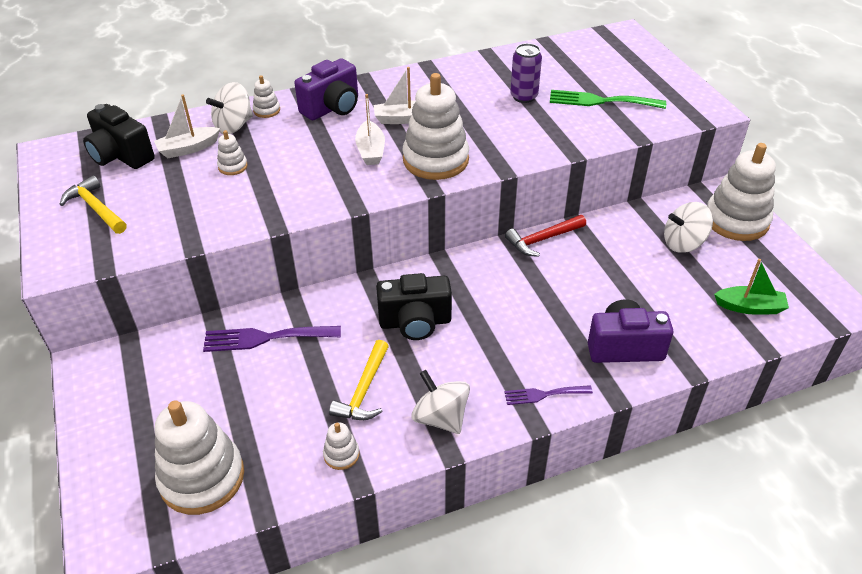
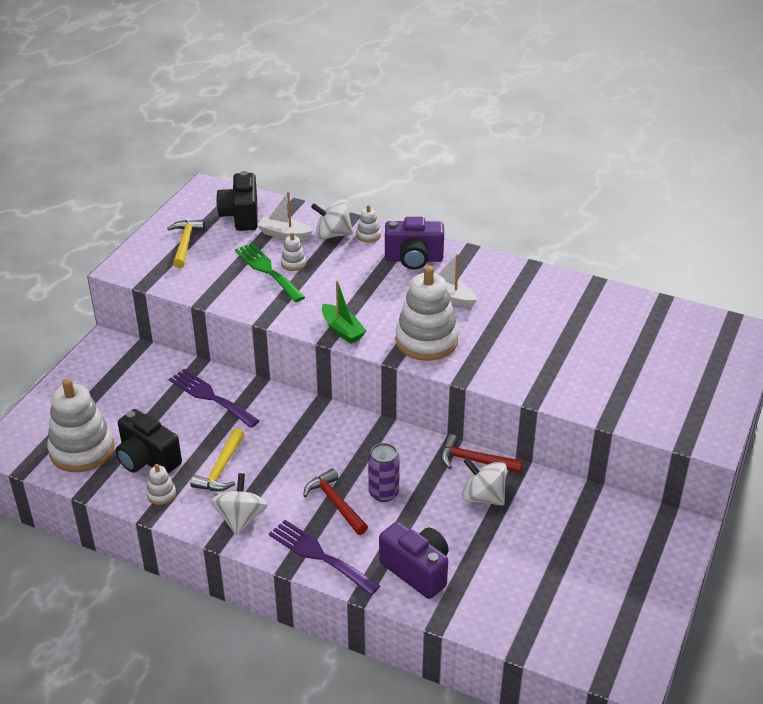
camera: 45 degrees right, 5 degrees down
yellow hammer [329,340,389,420] -> yellow hammer turned 45 degrees counterclockwise [190,428,244,491]
white boat [355,94,385,165] -> none
black camera [376,273,452,340] -> black camera moved to [116,409,182,474]
purple fork [504,385,593,405] -> purple fork [269,520,380,595], size x1.66
purple can [510,43,542,103] -> purple can moved to [368,443,400,502]
green fork [550,90,666,109] -> green fork moved to [235,243,305,302]
white spinning top [664,202,713,253] -> white spinning top moved to [462,458,507,506]
white stacking toy [707,143,776,241] -> none
green boat [714,259,789,315] -> green boat moved to [322,280,366,344]
none -> red hammer [303,468,368,535]

